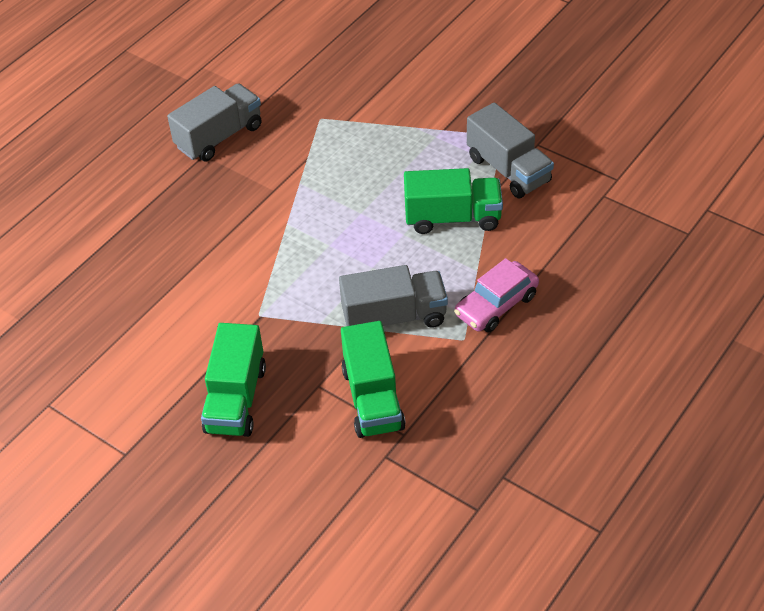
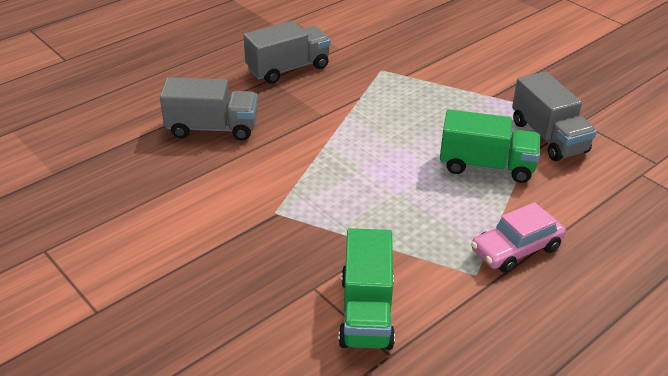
camera: 10 degrees right, 10 degrees down
green truck [201,323,266,437] -> none
grey truck [339,265,448,328] -> grey truck moved to [160,77,258,141]

